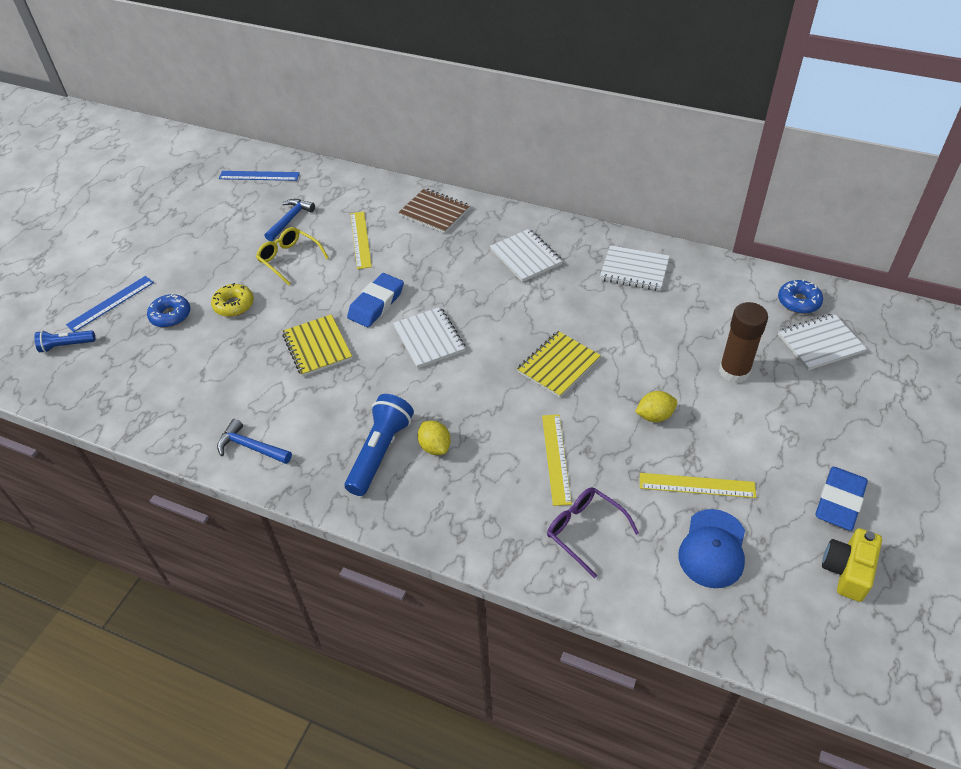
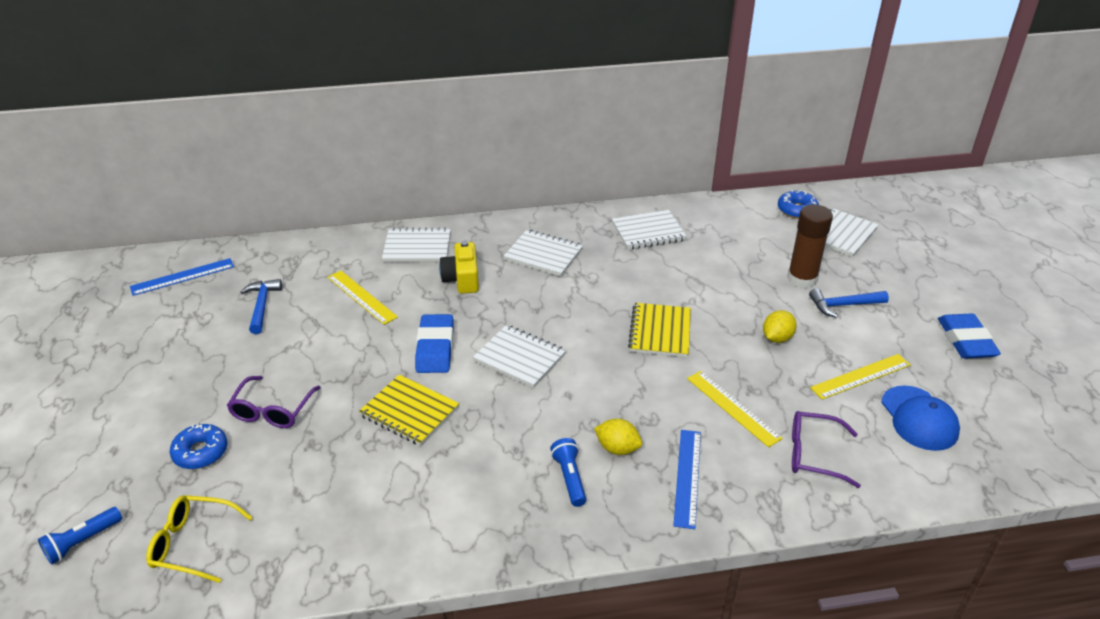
camera: 35 degrees left, 10 degrees down
blue ruler [66,276,154,332] -> blue ruler moved to [673,430,701,529]
yellow donut [211,283,254,317] -> purple glasses [227,376,321,428]
blue hammer [217,419,292,464] -> blue hammer moved to [809,288,889,318]
yellow glasses [256,227,329,285] -> yellow glasses moved to [146,495,253,583]
blue flashlight [345,394,414,496] -> blue flashlight [550,438,586,507], size x0.58
brown notebook [398,188,470,233] -> white notebook [382,227,451,262]
yellow camera [822,528,882,602] -> yellow camera moved to [439,241,479,294]

